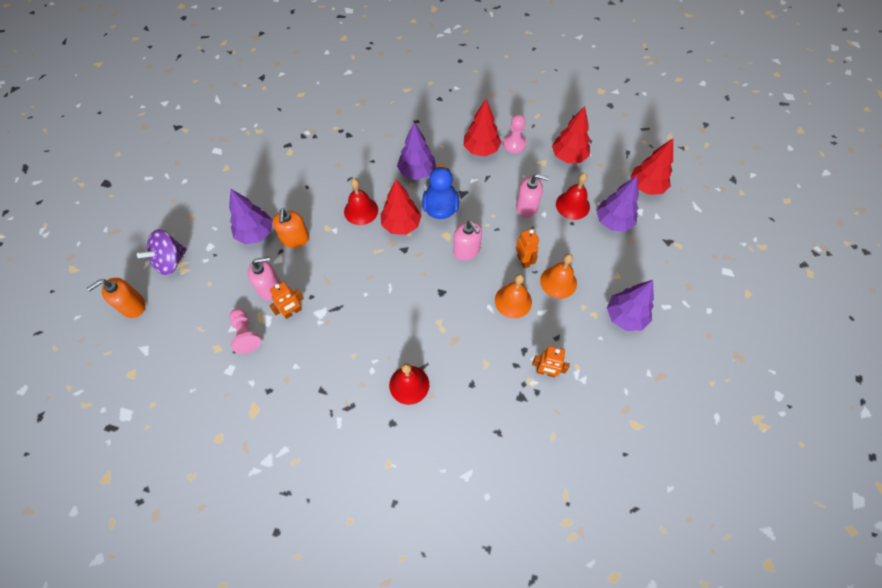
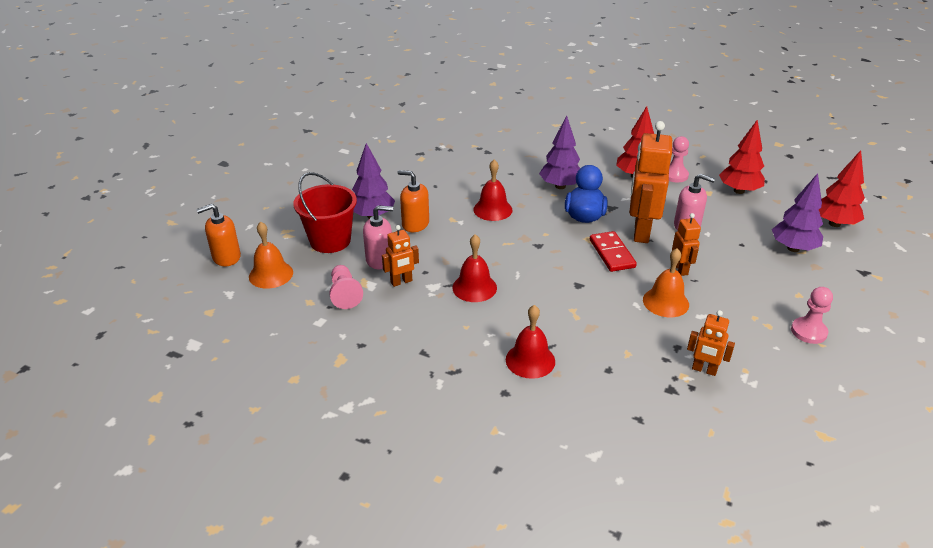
camera: 10 degrees right, 25 degrees down
purple spinning top [137,229,186,275] -> none
orange soap dispenser [273,208,309,248] -> orange soap dispenser turned 105 degrees clockwise [398,170,429,232]
red tree [381,179,421,235] -> none
pink soap dispenser [453,221,482,261] -> red domino [590,231,637,272]
orange bell [540,254,577,299] -> orange bell moved to [249,222,293,289]
red bell [556,173,590,220] -> red bell moved to [452,234,497,302]
purple tree [607,280,654,331] -> pink pawn [791,287,833,344]
none -> red bucket [293,172,357,253]
none -> orange robot [630,121,672,243]

